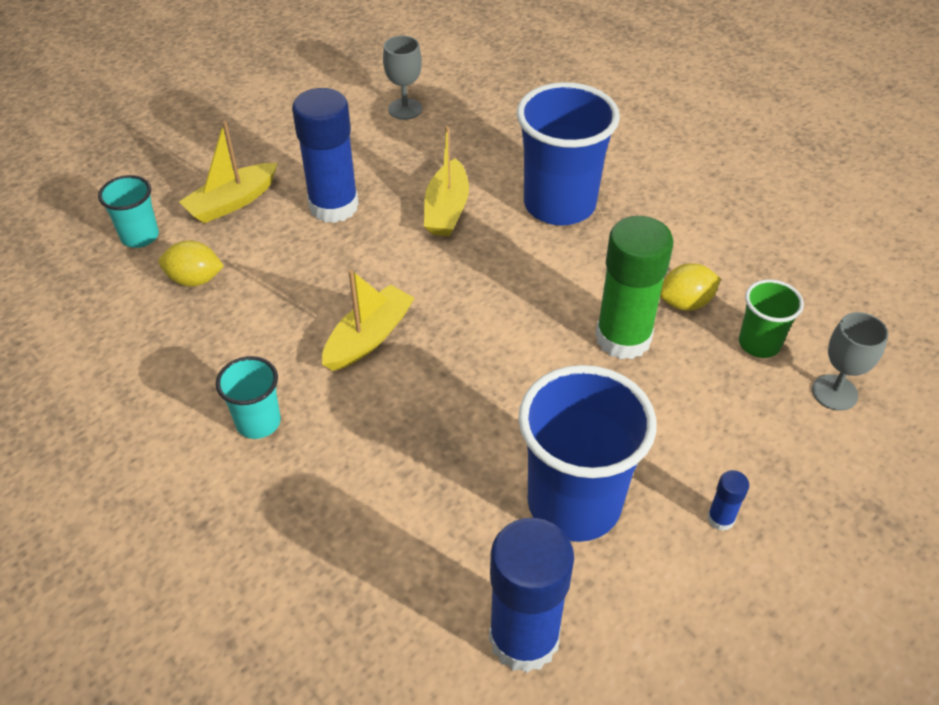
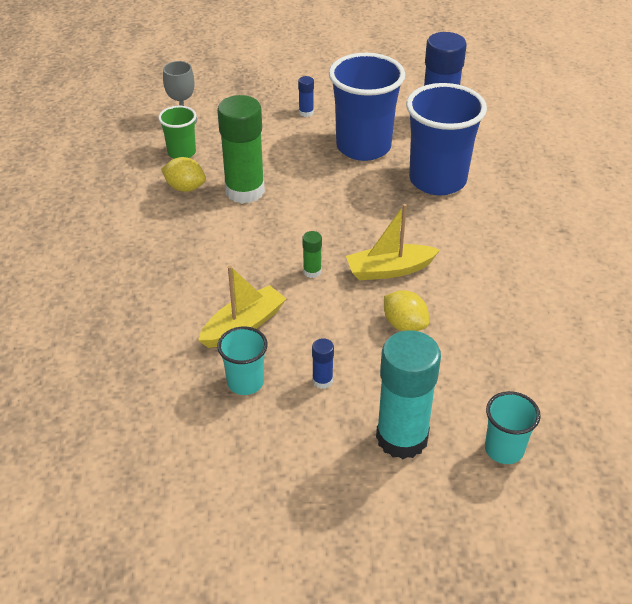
camera: 140 degrees left, 5 degrees down
yellow lemon [159,241,224,287] -> yellow lemon moved to [384,290,429,331]
yellow boat [179,121,278,223] -> turquoise glue stick [376,330,441,459]
turquoise cup [216,356,281,439] -> turquoise cup moved to [217,326,268,395]
blue glue stick [292,88,359,223] -> blue glue stick [312,338,334,389], size x0.42
grey goblet [383,36,422,120] -> none
blue cup [517,82,620,226] -> blue cup moved to [406,83,487,195]
none -> green glue stick [302,231,322,278]

